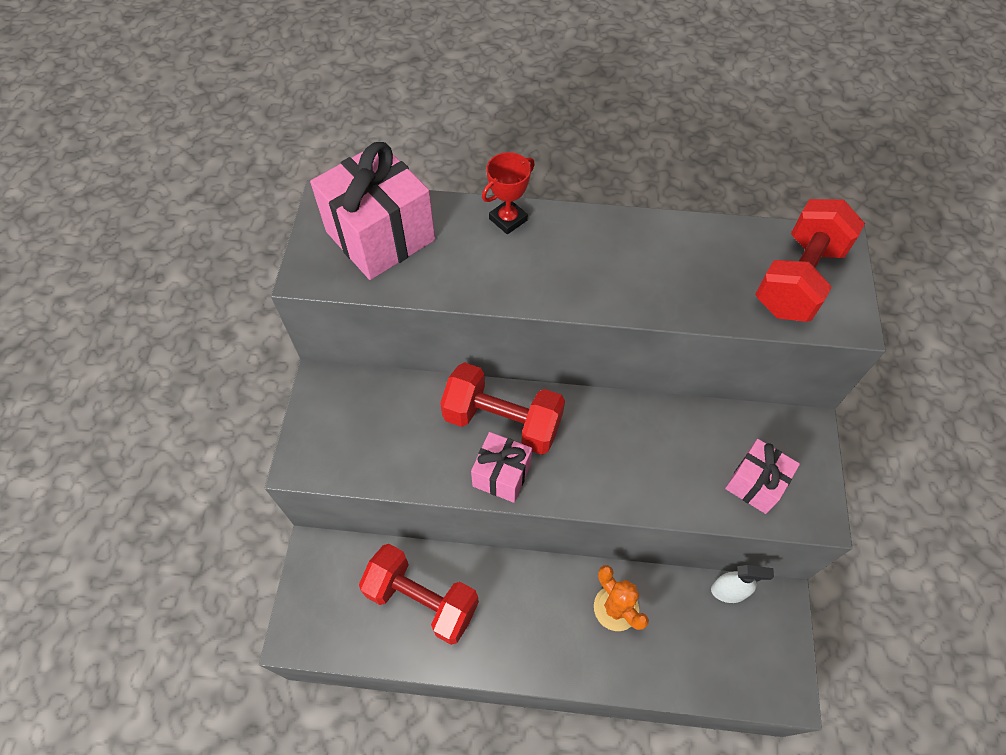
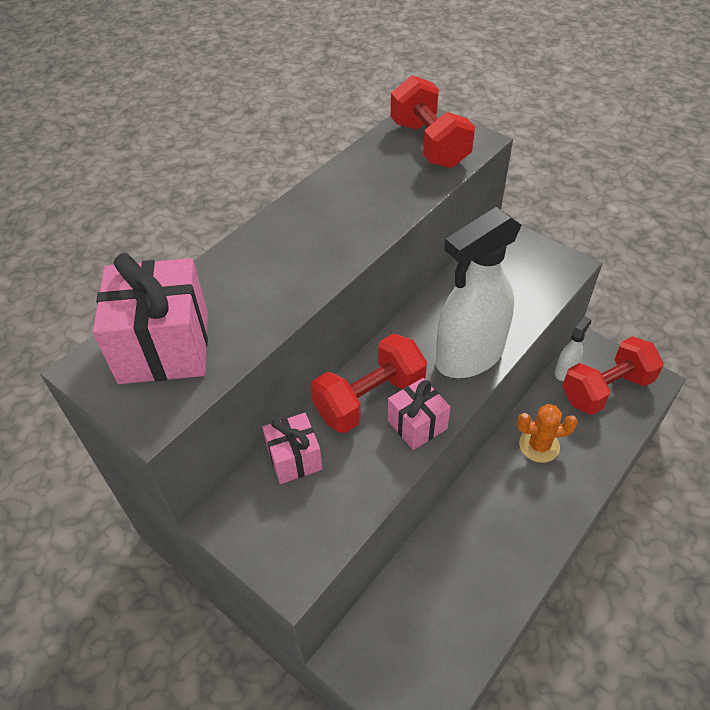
camera: 55 degrees left, 10 degrees down
red dumbbell [359,544,479,645] -> red dumbbell moved to [562,336,664,415]
red trophy [482,152,535,234] -> none
pink gift [725,439,800,514] -> pink gift moved to [262,413,323,484]
none -> white spray bottle [436,207,522,378]

